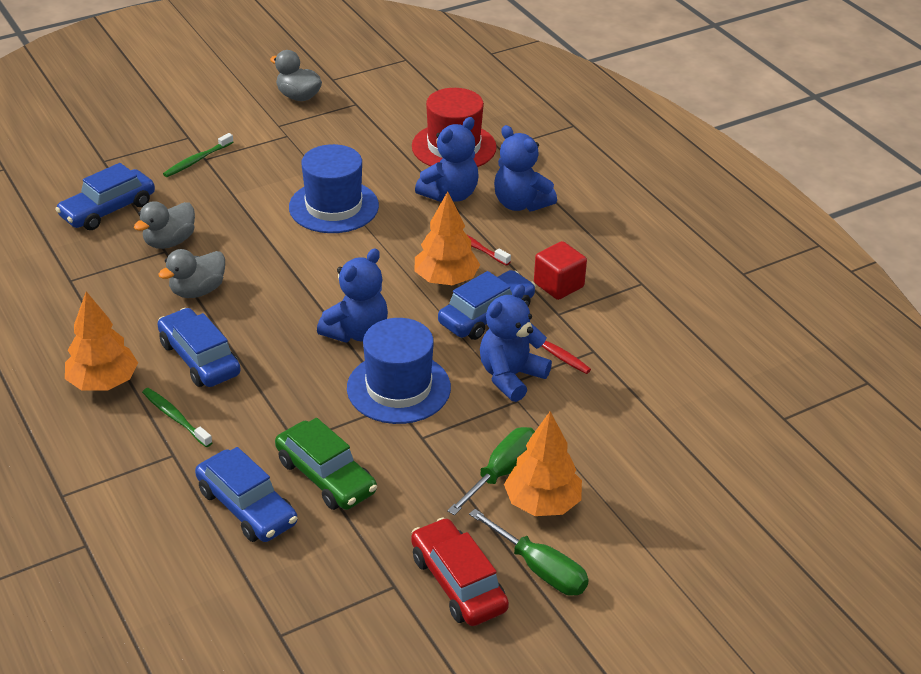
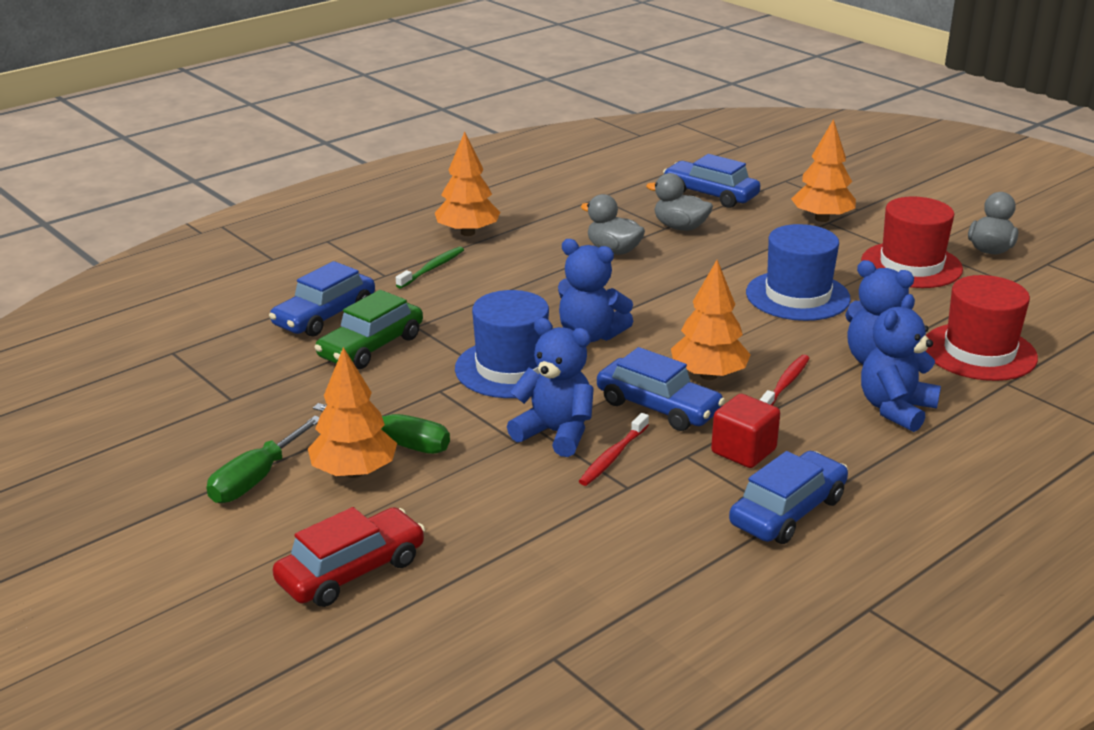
camera: 80 degrees right, 10 degrees down
blue car [157,308,241,387] -> blue car moved to [729,451,848,544]
green toothbrush [163,133,233,177] -> orange tree [791,119,856,222]
red car [411,517,509,626] -> red car moved to [273,507,425,607]
none -> red hat [861,196,963,288]

